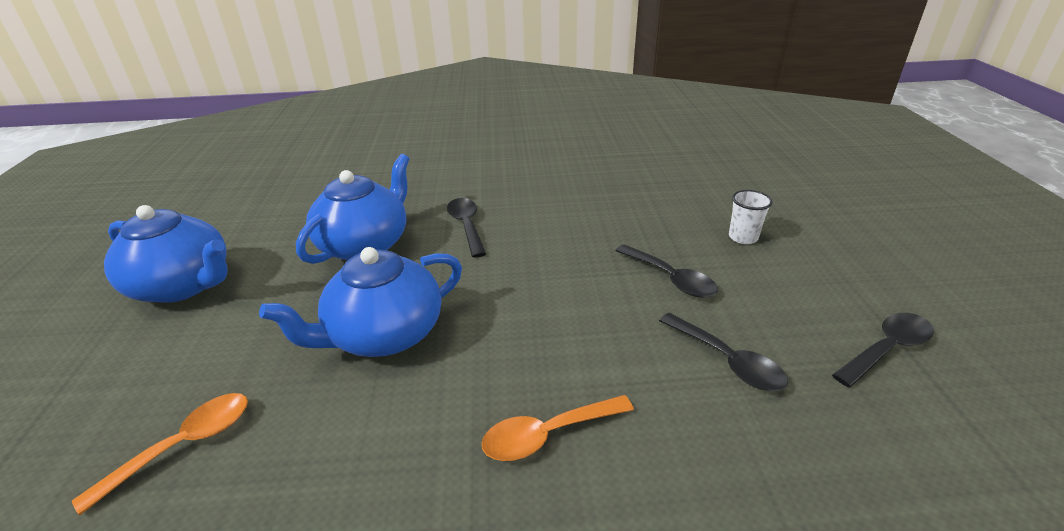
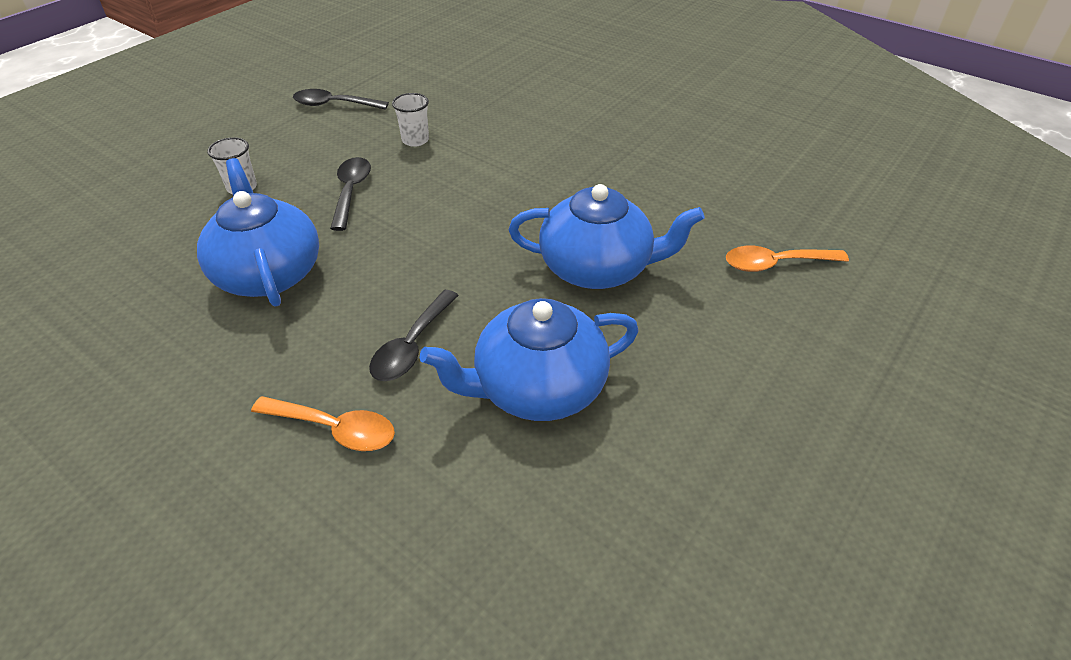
camera: 140 degrees left, 10 degrees up
blue teapot [104,205,228,303] -> blue teapot moved to [197,158,319,307]
orange spoon [481,395,634,461] -> orange spoon moved to [251,396,395,451]
black spoon [659,313,788,391] -> white cup [392,93,429,147]

